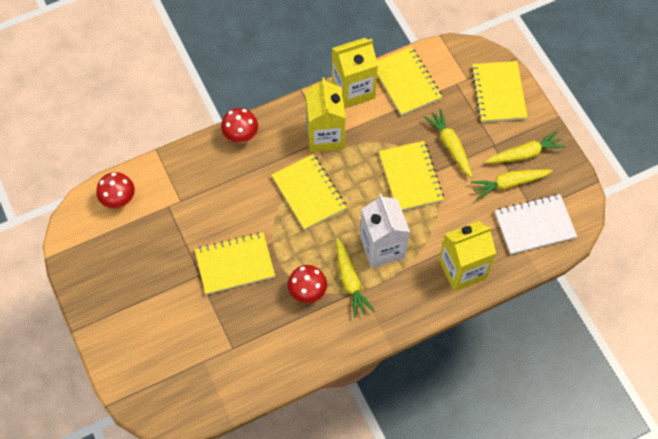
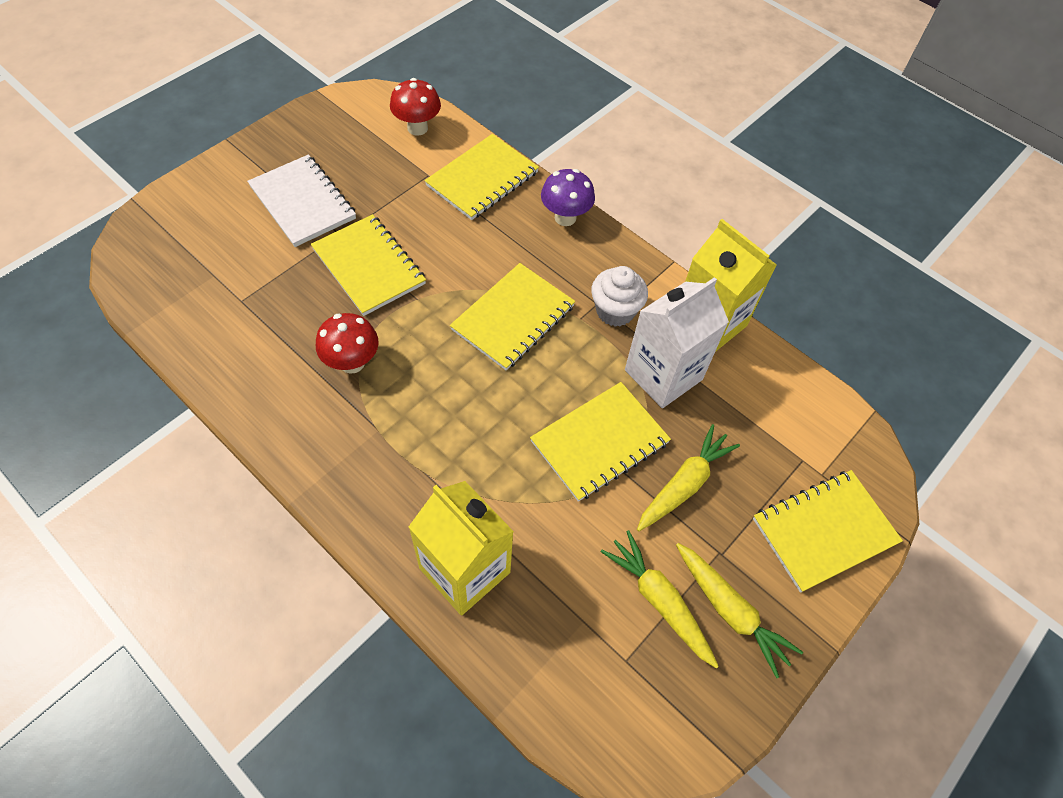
camera: 65 degrees right, 5 degrees down
red mushroom [221,108,258,143] -> purple mushroom [541,169,595,226]
yellow carton [306,77,346,152] -> white cupcake [591,266,648,327]
yellow carrot [336,238,374,318] -> none
white carton [360,194,410,268] -> white carton moved to [625,277,729,408]
yellow notebook [377,47,442,116] -> yellow notebook moved to [424,134,539,220]
white notebook [495,194,577,255] -> white notebook moved to [247,154,356,247]

